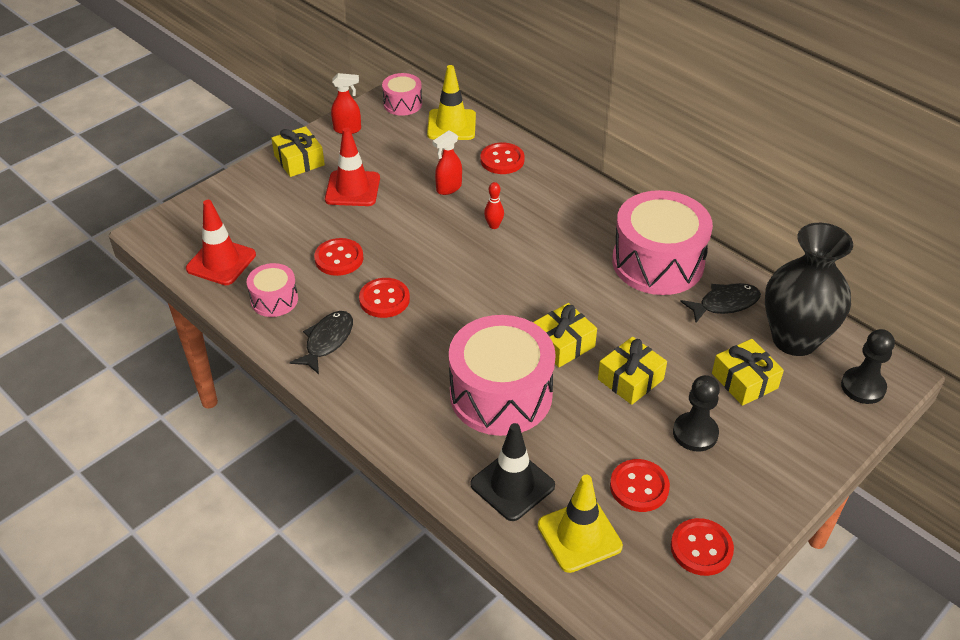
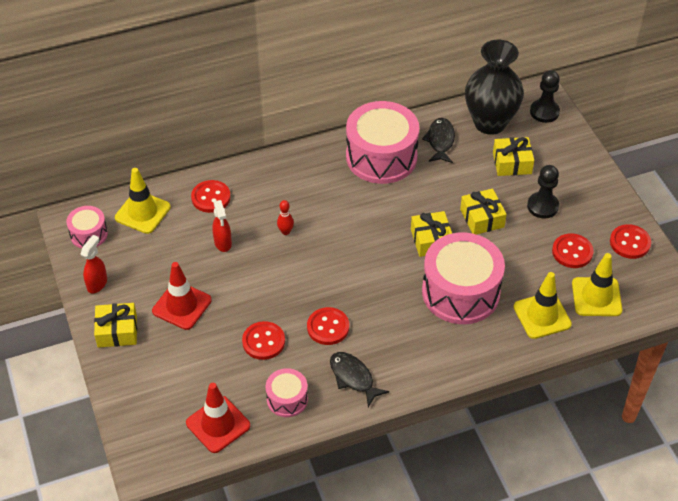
camera: 65 degrees left, 5 degrees up
black traffic cone [470,423,555,521] -> yellow traffic cone [514,272,572,339]

